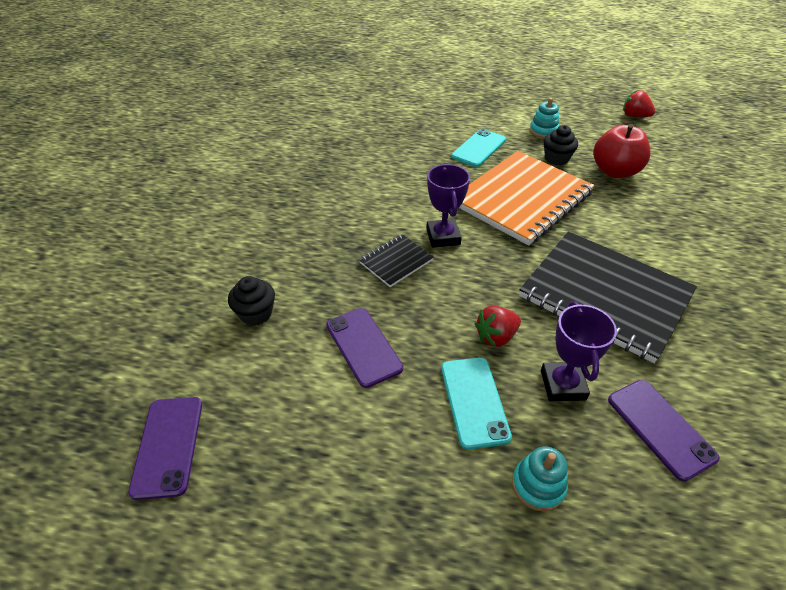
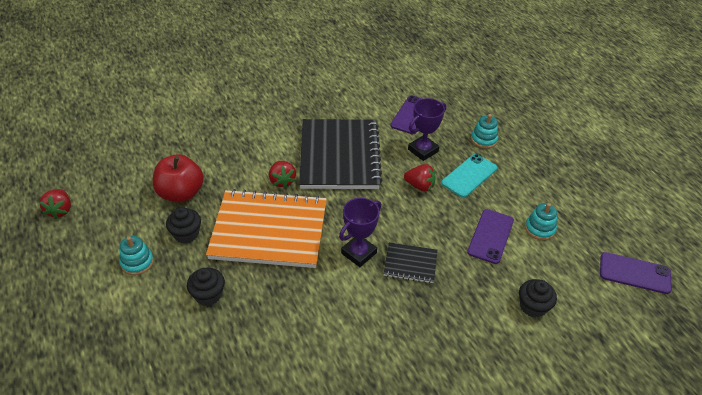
camera: 130 degrees left, 0 degrees up
purple phone [128,397,202,500] -> purple phone turned 60 degrees clockwise [600,252,672,294]
turquoise phone [451,129,506,167] -> black cupcake [187,268,225,306]
none -> red strawberry [269,161,296,188]
none -> turquoise stacking toy [525,203,557,240]

